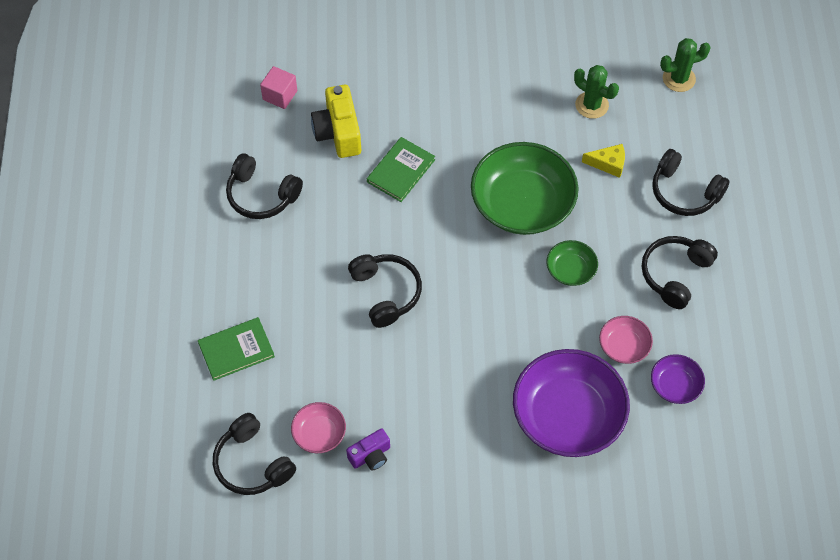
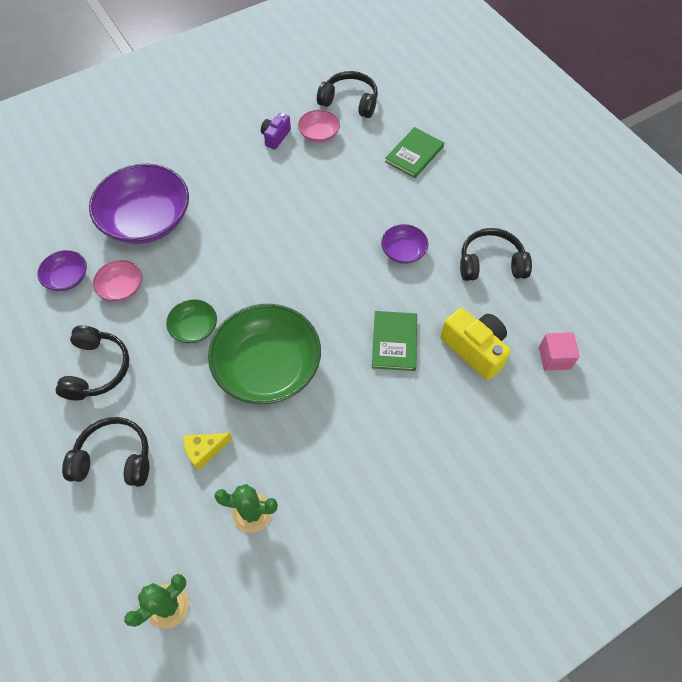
camera: 150 degrees right, 0 degrees up
black headphones [348,254,422,328] -> none
none -> purple bowl [381,224,428,264]

